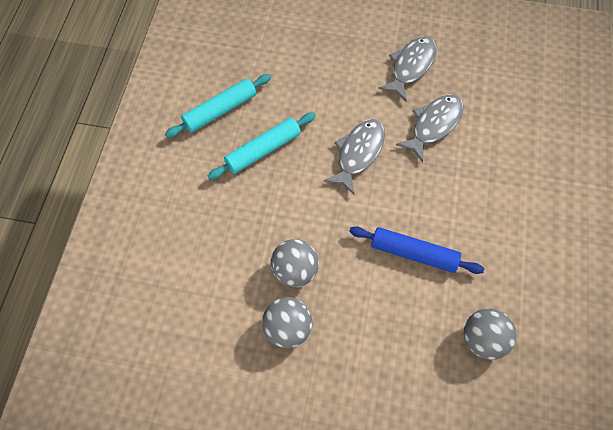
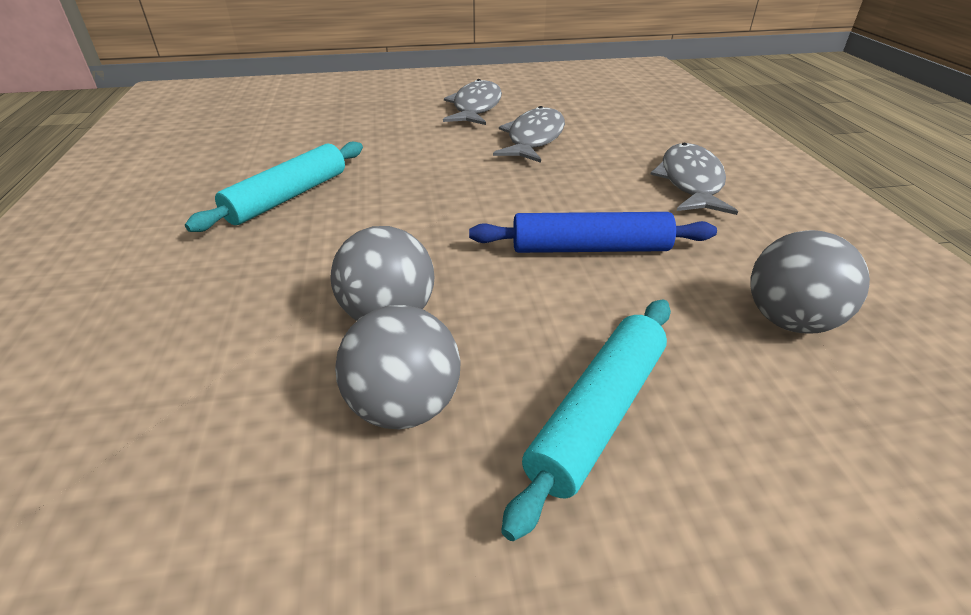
camera: 20 degrees left, 25 degrees down
turquoise rolling pin [165,74,271,138] -> turquoise rolling pin moved to [501,299,671,541]
grey fish [324,119,385,195] -> grey fish moved to [650,143,738,215]

